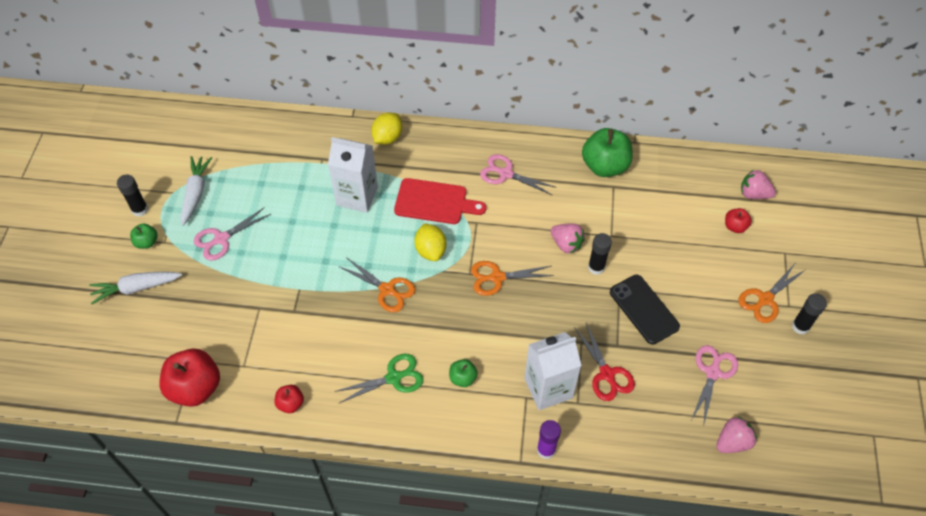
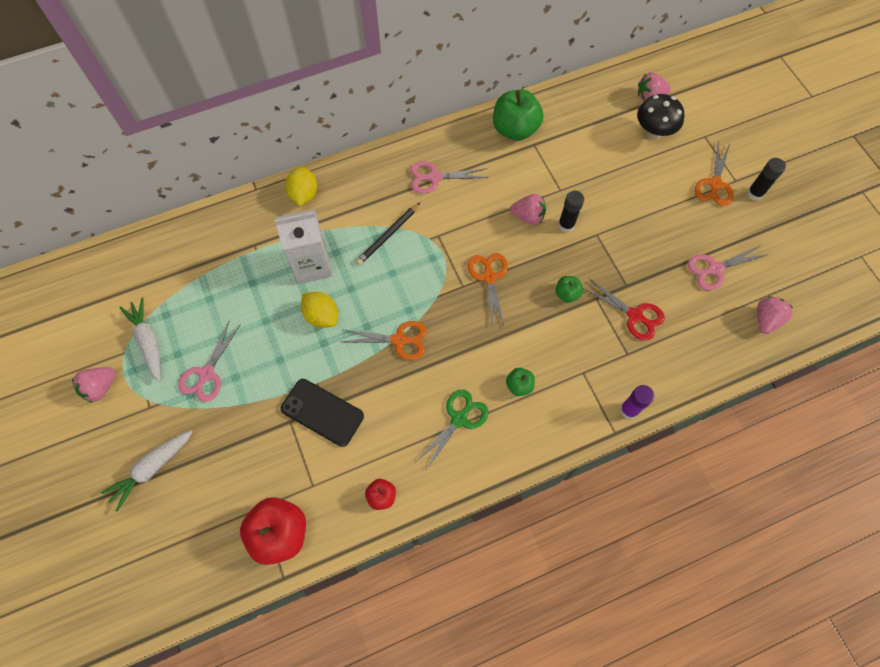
camera: 30 degrees left, 10 degrees up
black glue stick [117,175,148,216] -> pink strawberry [72,367,116,403]
green apple [130,224,157,249] -> green apple moved to [555,276,583,303]
red cutting board [394,178,486,224] -> black pencil [356,202,421,265]
yellow lemon [414,223,446,261] -> yellow lemon moved to [301,292,338,328]
orange scissors [471,261,554,296] -> orange scissors turned 120 degrees clockwise [468,253,508,328]
white carton [524,332,582,410] -> none
black phone [610,275,680,345] -> black phone moved to [281,379,364,447]
pink scissors [692,345,738,424] -> pink scissors turned 105 degrees counterclockwise [688,245,768,290]
red apple [725,208,752,233] -> black mushroom [637,94,684,140]

